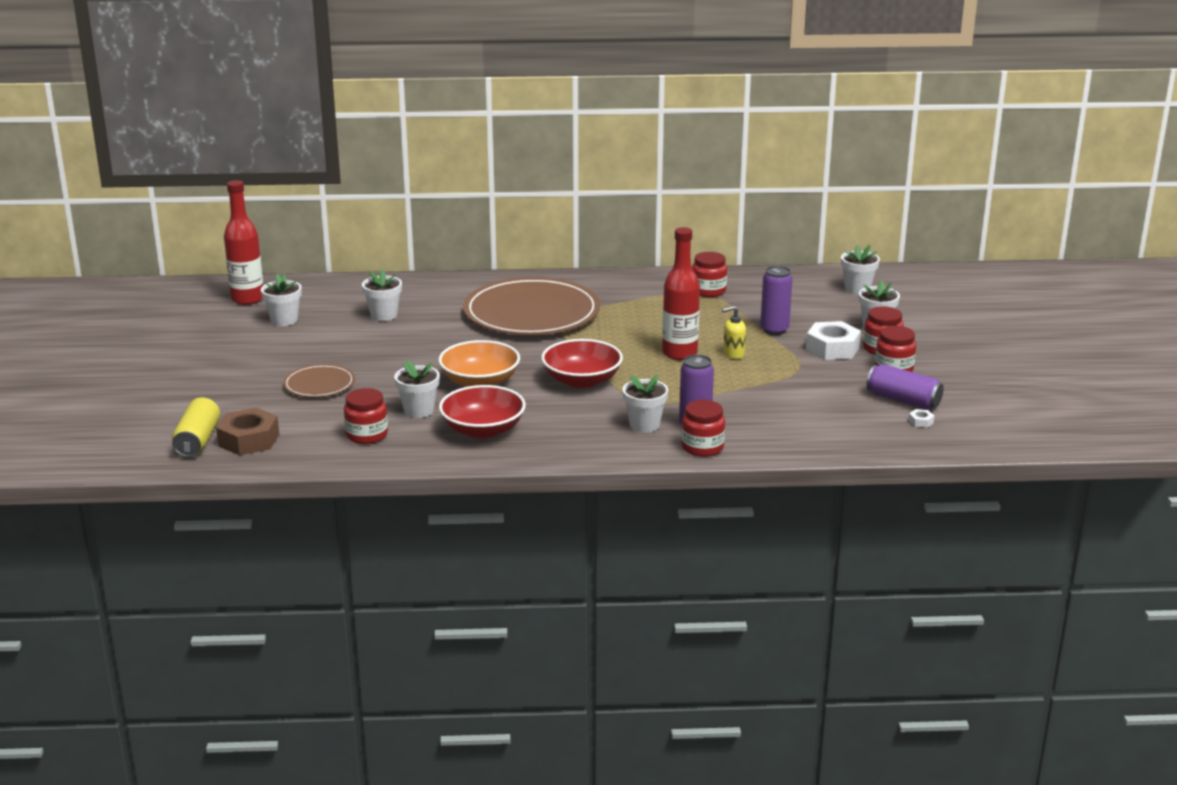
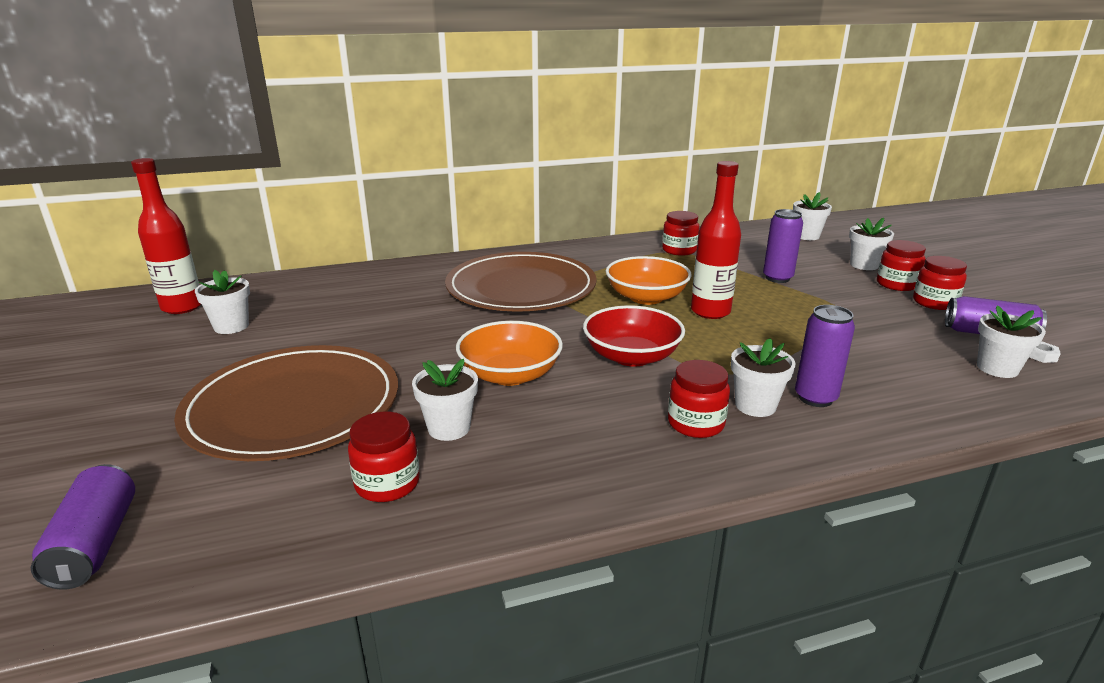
camera: 15 degrees left, 0 degrees up
yellow can [172,398,220,457] -> purple can [31,464,135,590]
brown nut [216,407,279,455] -> none
brown plate [283,364,355,397] -> brown plate [174,345,398,461], size x2.11
white flower pot [362,269,402,321] -> white flower pot moved to [977,305,1046,378]
red bowl [439,385,526,439] -> none
red jar [681,400,725,457] -> red jar moved to [668,360,730,438]
yellow soap dispenser [722,306,746,359] -> none
white nut [806,321,861,360] -> none
none -> orange bowl [606,256,691,305]

